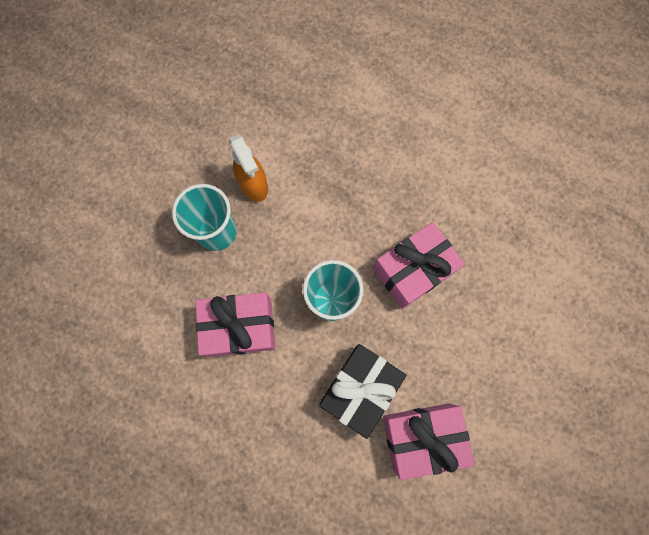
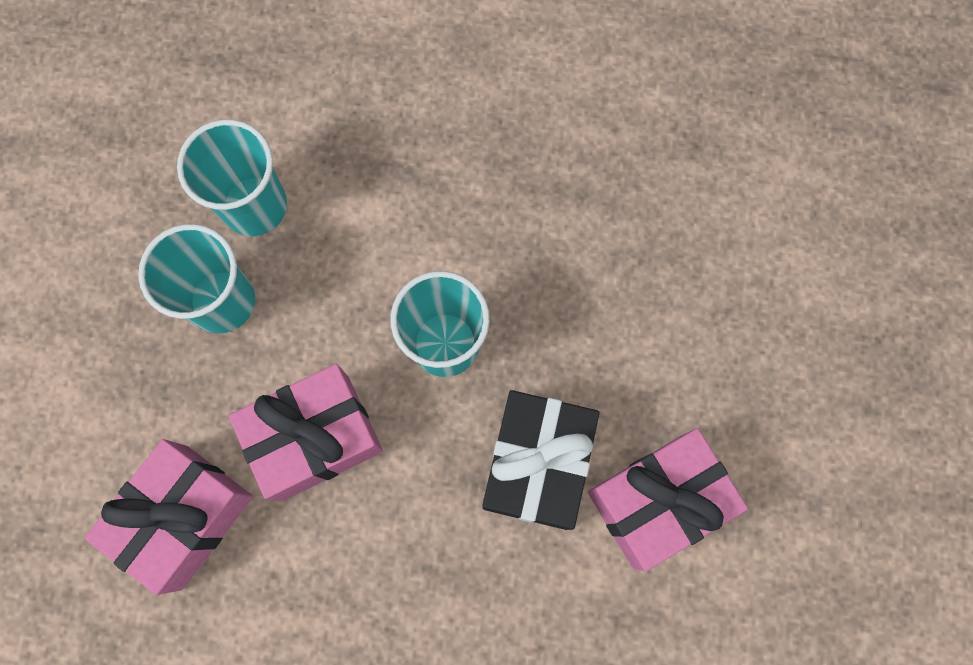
camera: 20 degrees left, 0 degrees up
orange spray bottle [229,134,268,202] -> turquoise cup [177,119,287,236]
pink gift [373,222,465,309] -> pink gift moved to [84,439,253,595]

